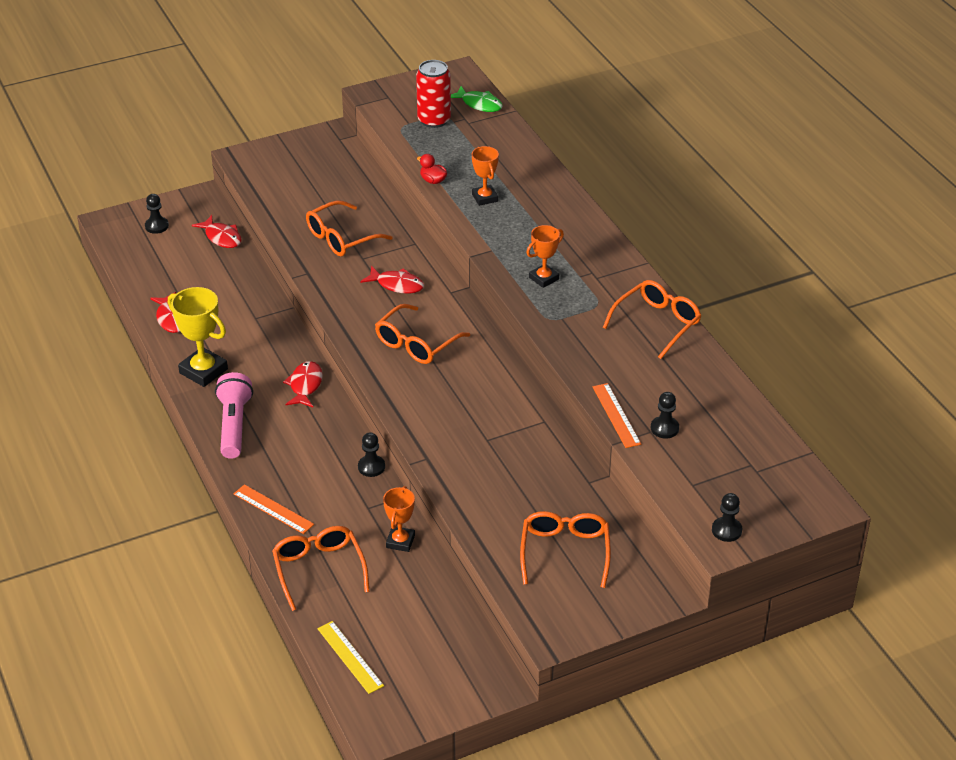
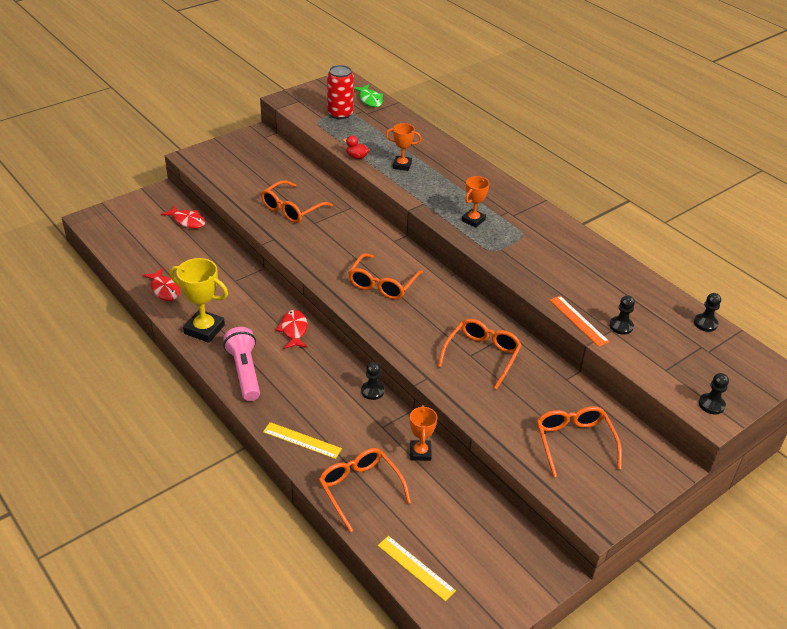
camera: 15 degrees left, 0 degrees up
black pawn [145,194,169,234] -> black pawn moved to [694,293,721,332]
orange ruler [234,484,314,534] -> yellow ruler [263,422,342,459]
red fish [360,266,424,294] -> none
green fish [451,86,503,112] -> green fish turned 45 degrees clockwise [354,84,383,107]
orange trophy [472,146,499,206] -> orange trophy turned 45 degrees counterclockwise [386,123,422,171]
orange glasses [603,280,701,359] -> orange glasses moved to [438,319,522,390]

